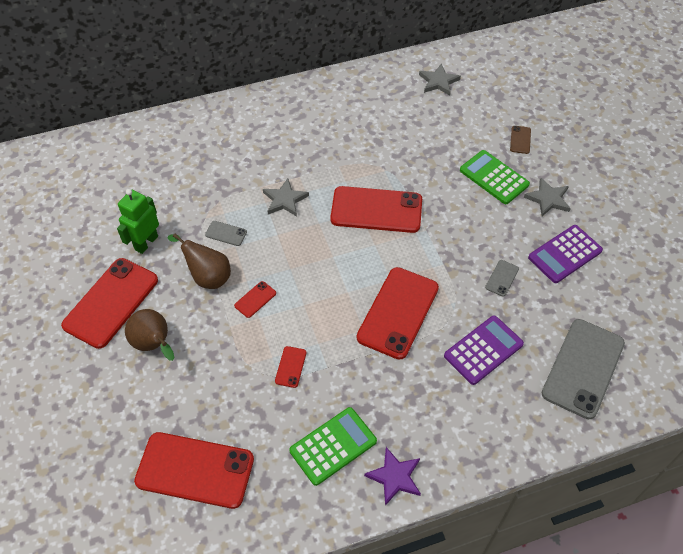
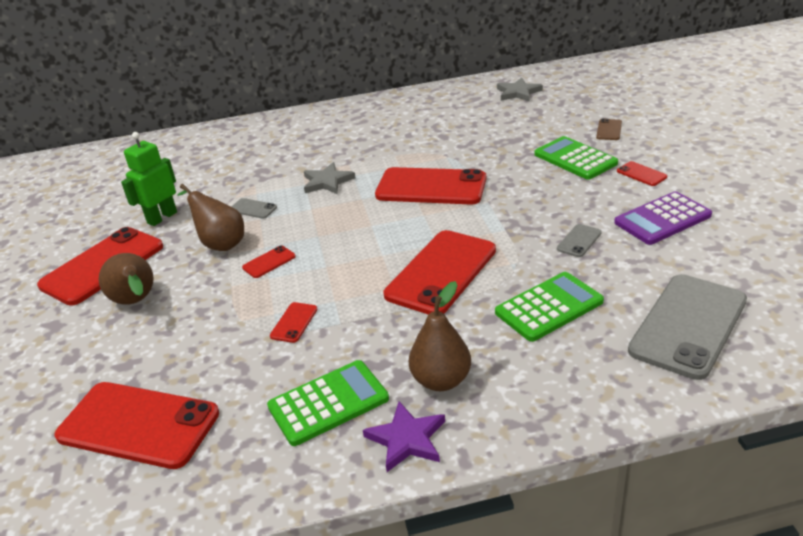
camera: 10 degrees right, 20 degrees down
purple calculator [444,316,524,385] -> green calculator [495,272,604,342]
grey star [524,178,571,216] -> red phone [617,161,667,186]
none -> brown pear [409,281,471,391]

